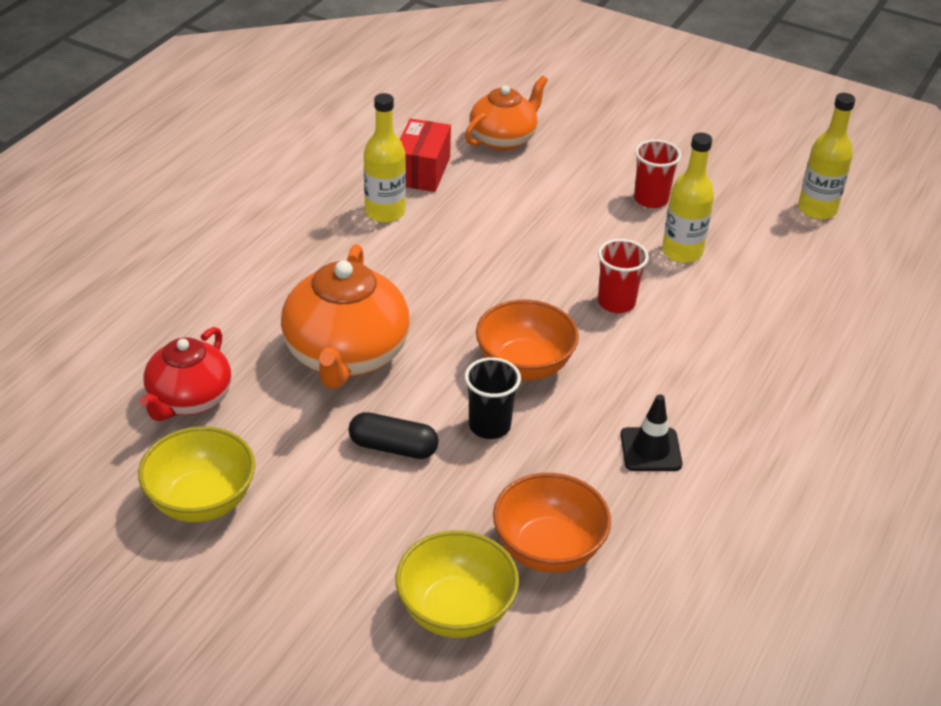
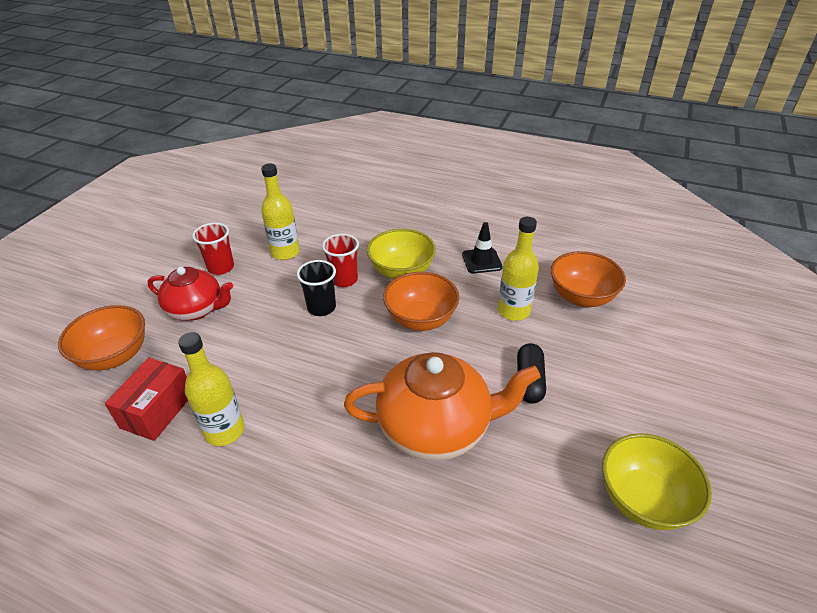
camera: 95 degrees left, 0 degrees up
red teapot [140,327,231,421] -> red teapot moved to [148,267,233,321]
yellow bowl [396,530,519,638] -> yellow bowl moved to [367,229,436,279]
red box [400,118,451,192] -> red box turned 75 degrees counterclockwise [105,358,188,441]
orange teapot [465,76,548,151] -> orange bowl [58,305,145,371]
black cup [465,357,521,439] -> black cup moved to [297,260,336,316]
yellow bottle [798,93,855,219] -> yellow bottle moved to [498,217,539,321]

